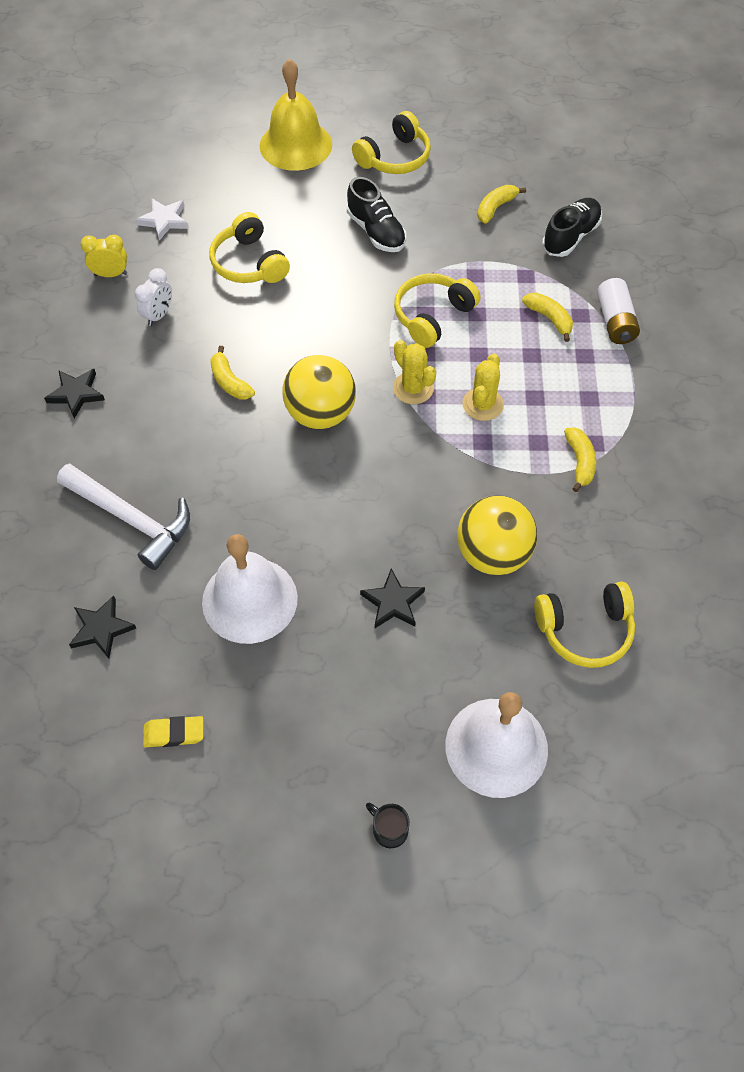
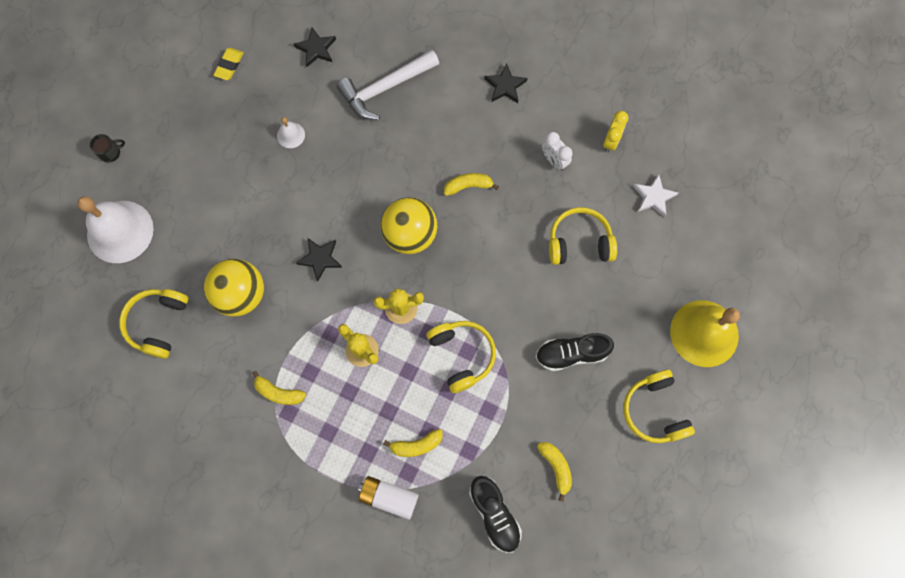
camera: 115 degrees right, 15 degrees up
white bell [202,534,298,644] -> white bell [277,117,305,148], size x0.44
black star [360,569,425,628] -> black star moved to [296,238,342,282]

